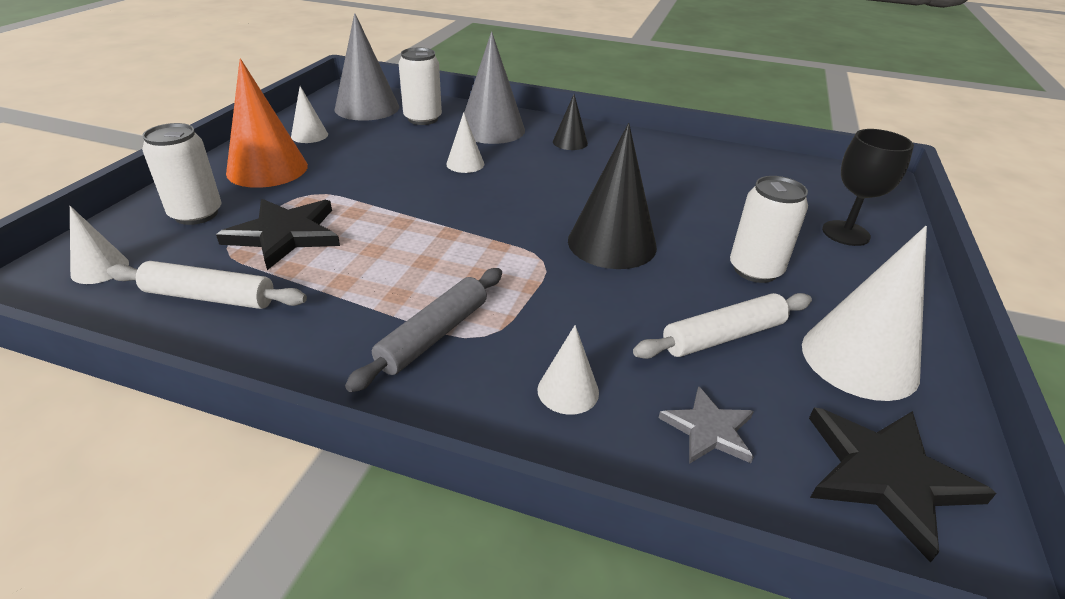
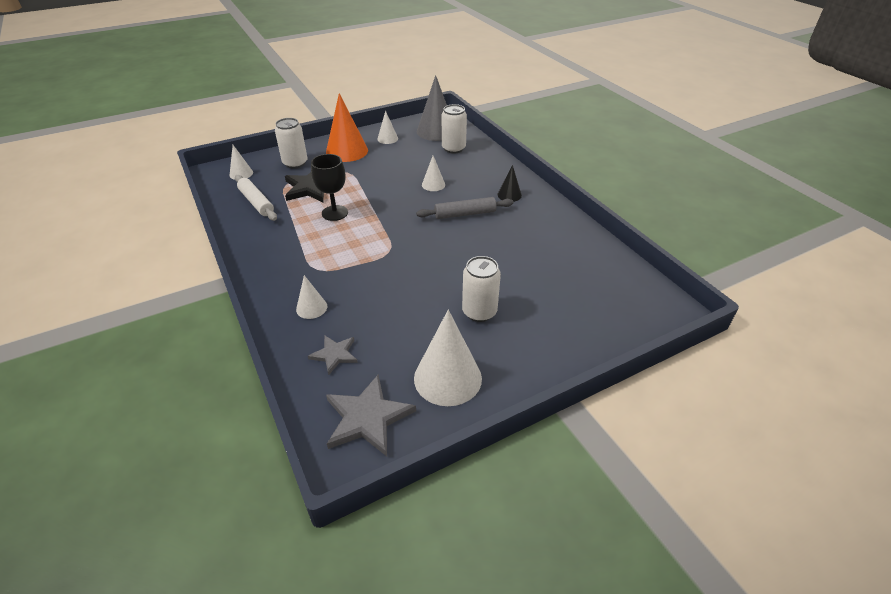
camera: 45 degrees right, 5 degrees up
grey rolling pin [345,268,502,392] -> grey rolling pin moved to [416,197,513,219]
grey cone [464,31,525,144] -> none
black cone [568,123,657,269] -> none
white rolling pin [633,293,812,359] -> none
black star [809,407,996,563] -> grey star [326,375,416,456]
black goblet [822,129,914,246] -> black goblet moved to [311,154,348,221]

